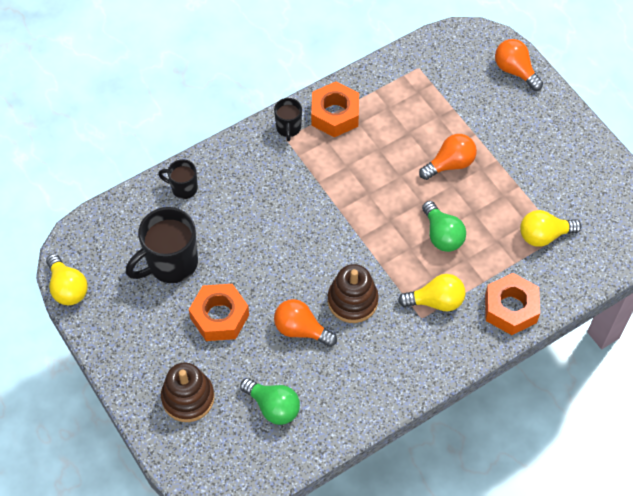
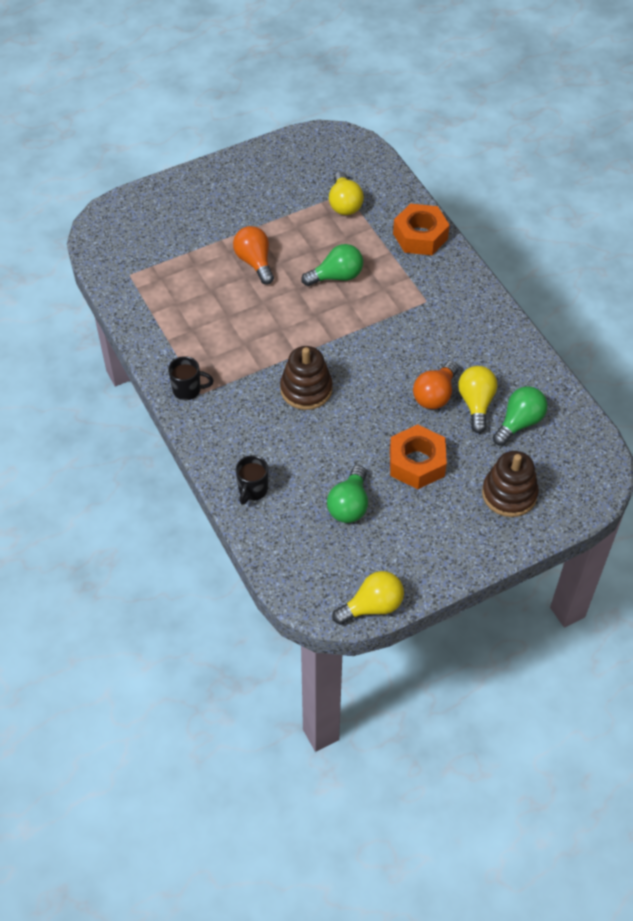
camera: 85 degrees left, 5 degrees down
black mug [126,207,198,283] -> green light bulb [327,465,368,523]
orange nut [311,82,359,137] -> none
brown stacking toy [328,264,379,323] -> brown stacking toy moved to [280,346,332,410]
yellow light bulb [398,274,466,311] -> yellow light bulb moved to [458,366,497,433]
orange light bulb [495,39,543,91] -> none

